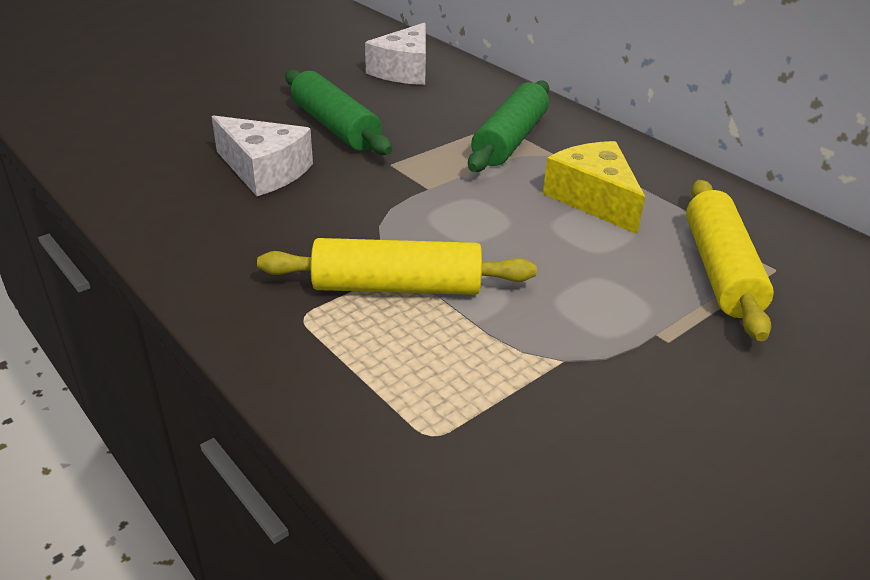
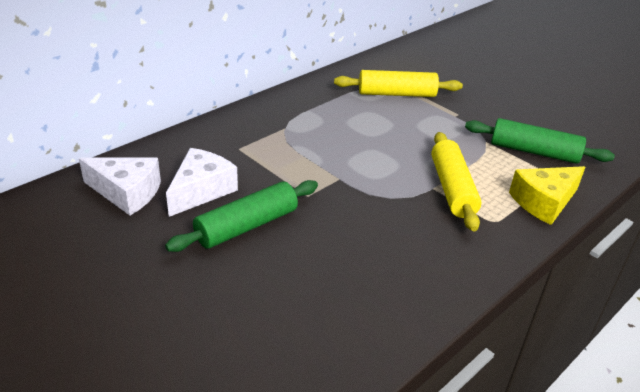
camera: 95 degrees left, 0 degrees up
white cheese [211,115,313,196] -> white cheese moved to [166,148,238,217]
green rolling pin [468,80,549,172] -> green rolling pin moved to [465,118,615,164]
yellow cheese [543,141,645,234] -> yellow cheese moved to [509,166,585,225]

